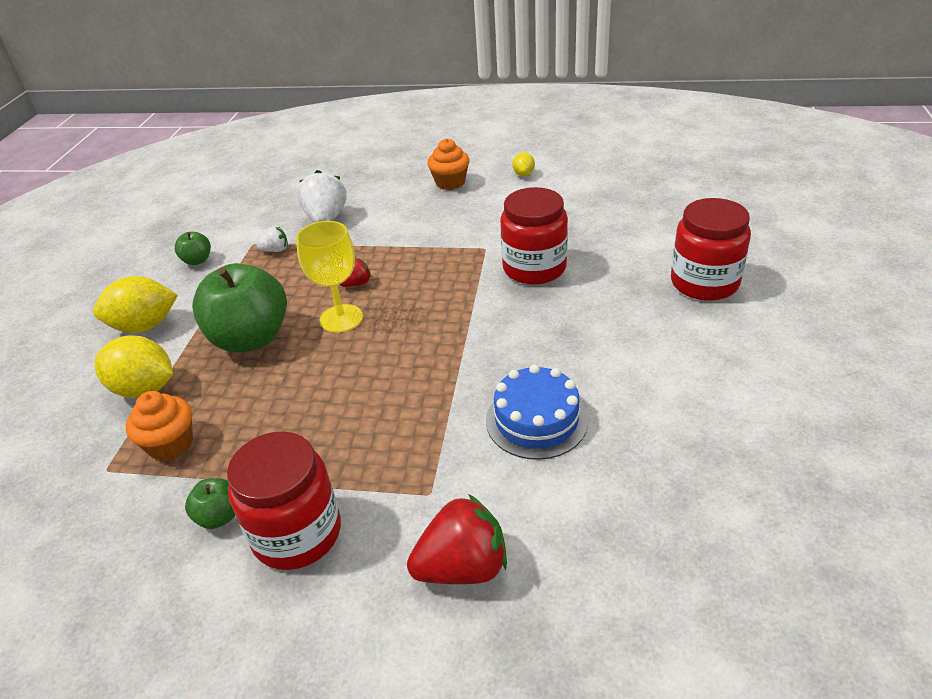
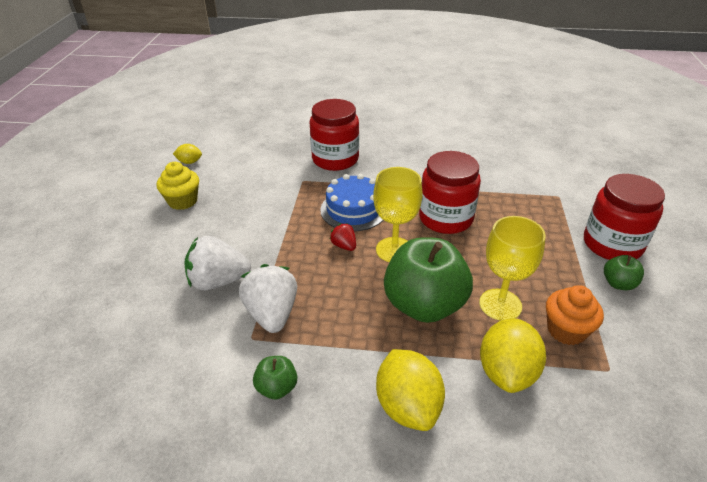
camera: 95 degrees left, 0 degrees up
white strawberry [257,226,288,252] -> white strawberry [239,264,297,333], size x1.95
red strawberry [407,494,507,584] -> none
orange cupcake [427,138,470,190] -> yellow cupcake [156,162,199,210]
blue cake [486,364,588,460] -> blue cake moved to [320,174,383,231]
red jar [671,198,751,301] -> red jar moved to [419,151,481,234]
none -> yellow goblet [479,216,546,321]

